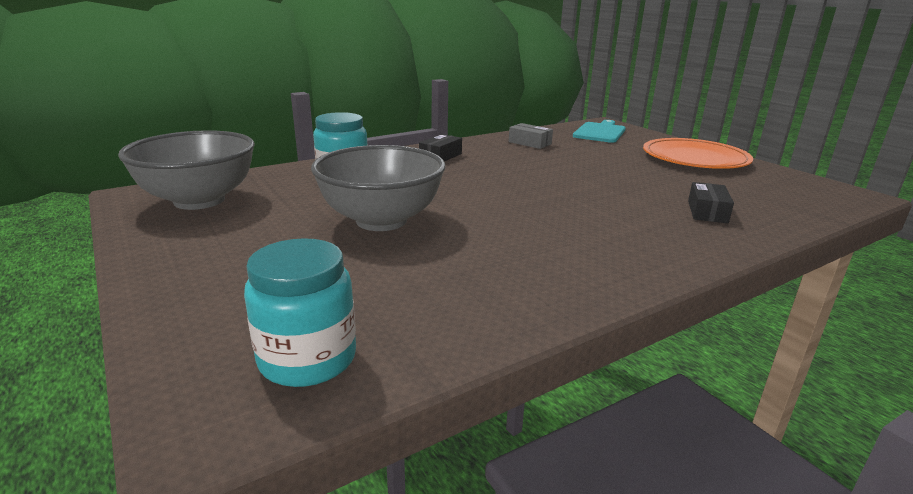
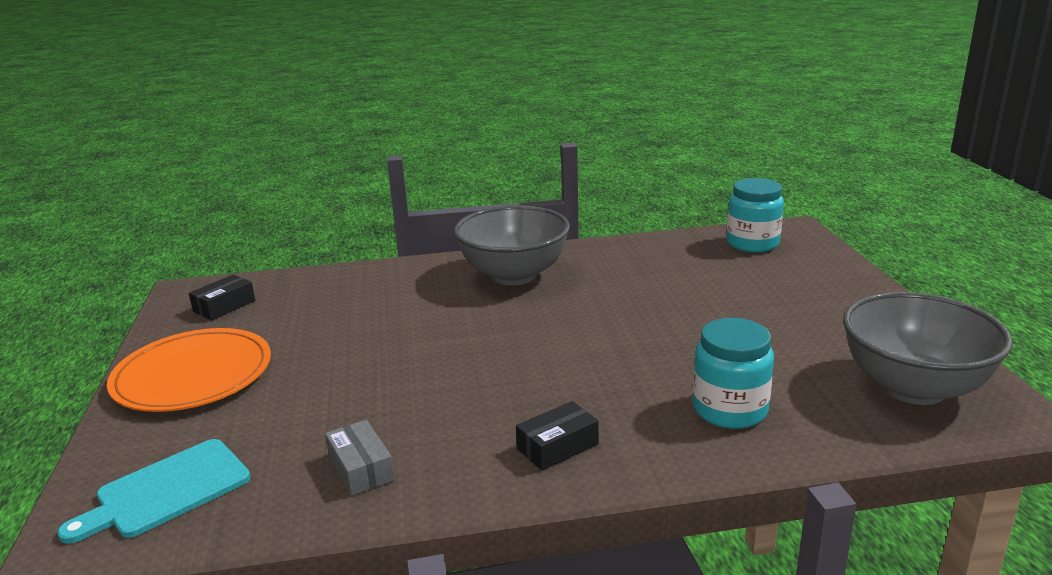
camera: 155 degrees left, 0 degrees up
grey bowl [311,145,446,231] -> grey bowl moved to [454,205,570,285]
black box [688,182,734,223] -> black box moved to [189,274,255,320]

